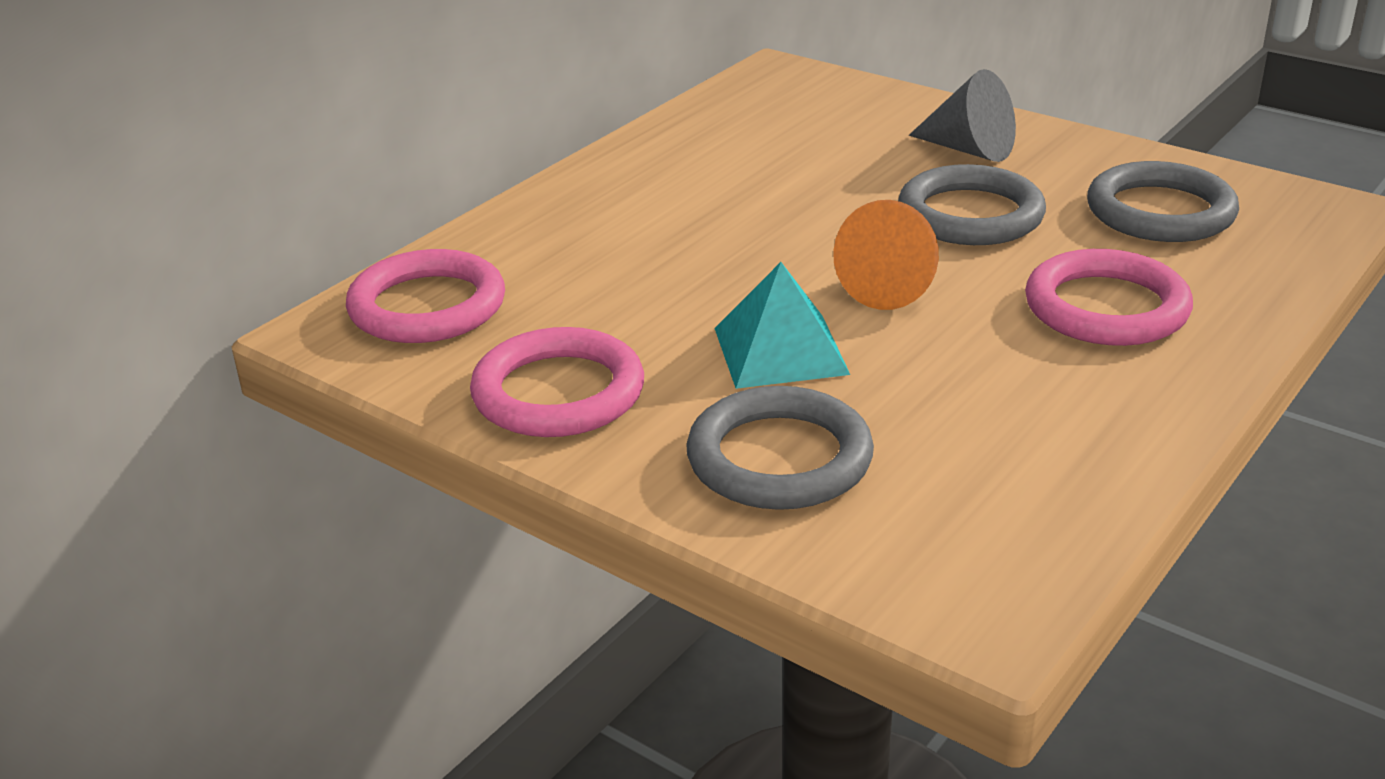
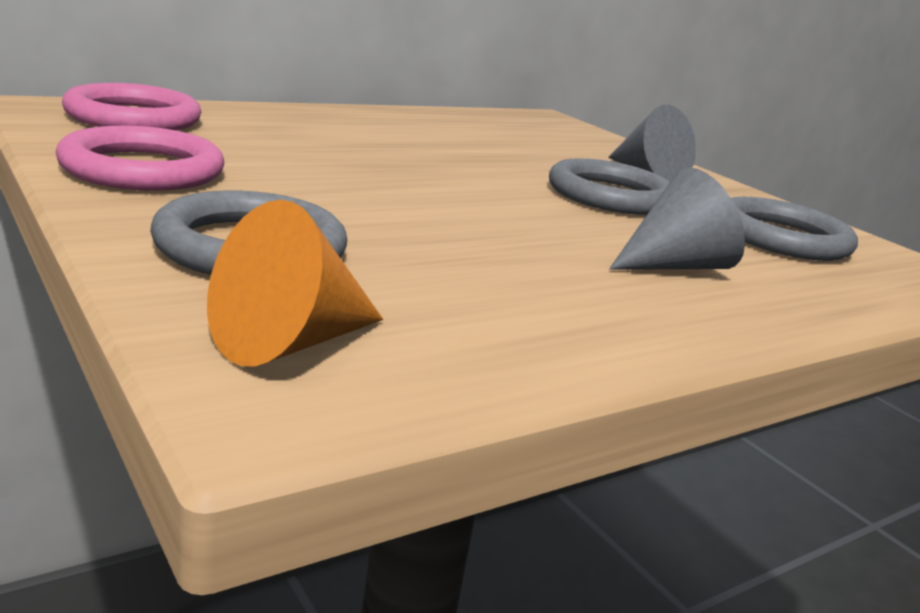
camera: 15 degrees right, 10 degrees down
turquoise pyramid [714,262,850,389] -> none
orange cone [833,200,939,310] -> orange cone moved to [207,200,383,366]
pink ring [1025,249,1193,346] -> grey cone [609,168,745,270]

